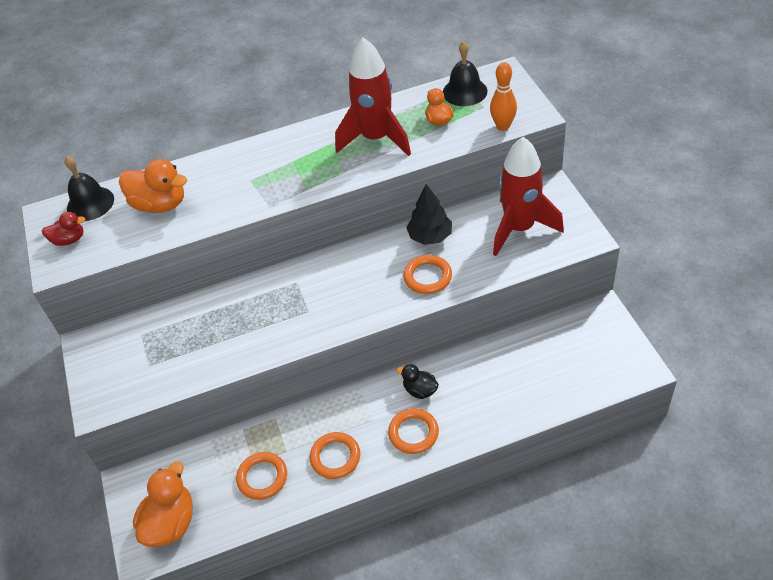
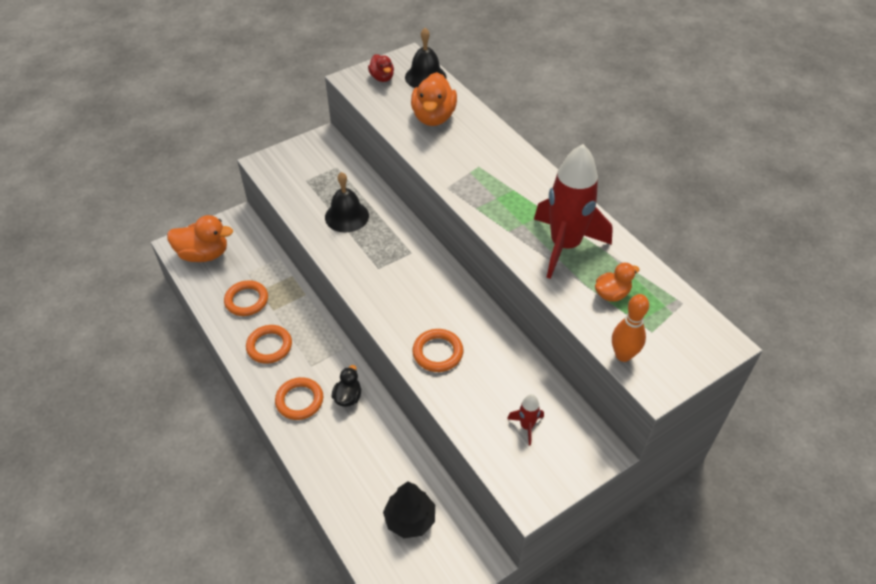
camera: 70 degrees right, 0 degrees up
black tree [406,184,452,245] -> black tree moved to [383,481,435,538]
black bell [443,41,487,106] -> black bell moved to [325,172,369,232]
red rocket [493,137,564,256] -> red rocket [507,394,544,446], size x0.42

